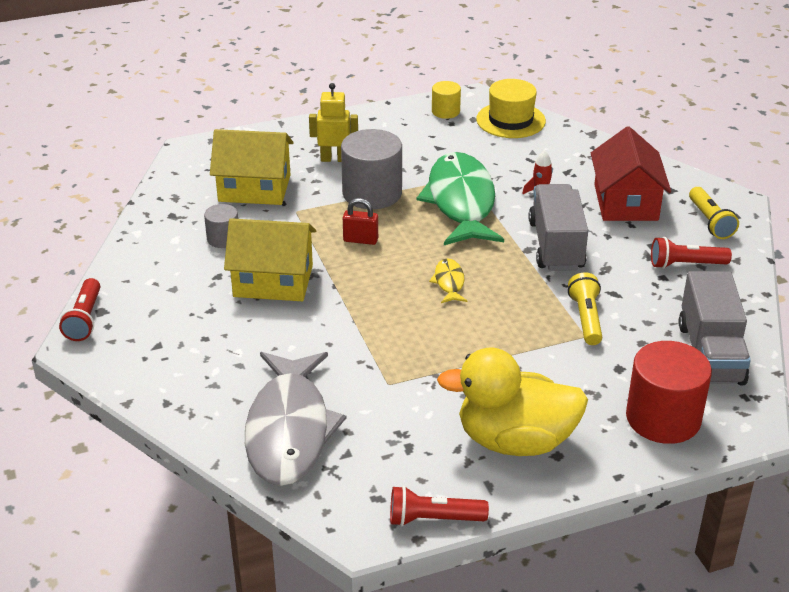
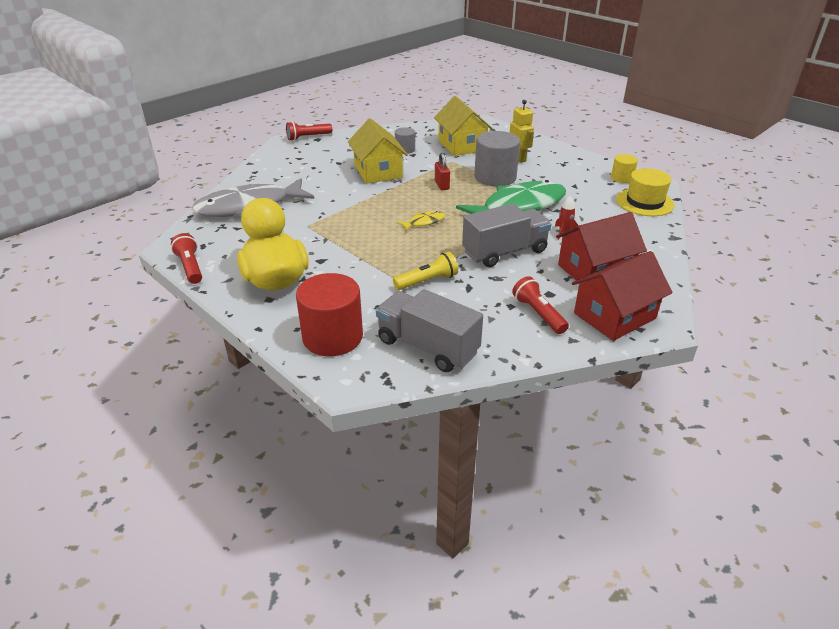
camera: 65 degrees right, 0 degrees up
grey truck [679,271,751,385] -> grey truck turned 60 degrees clockwise [376,289,483,372]
yellow flashlight [689,187,739,239] -> red house [572,251,673,341]

